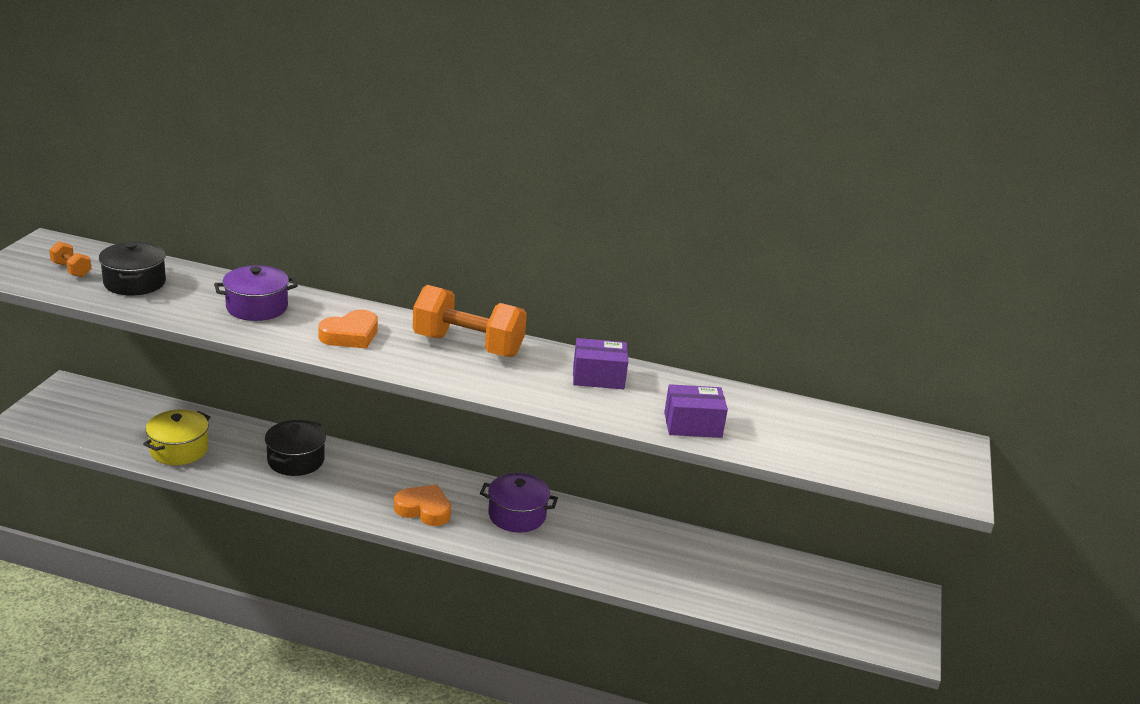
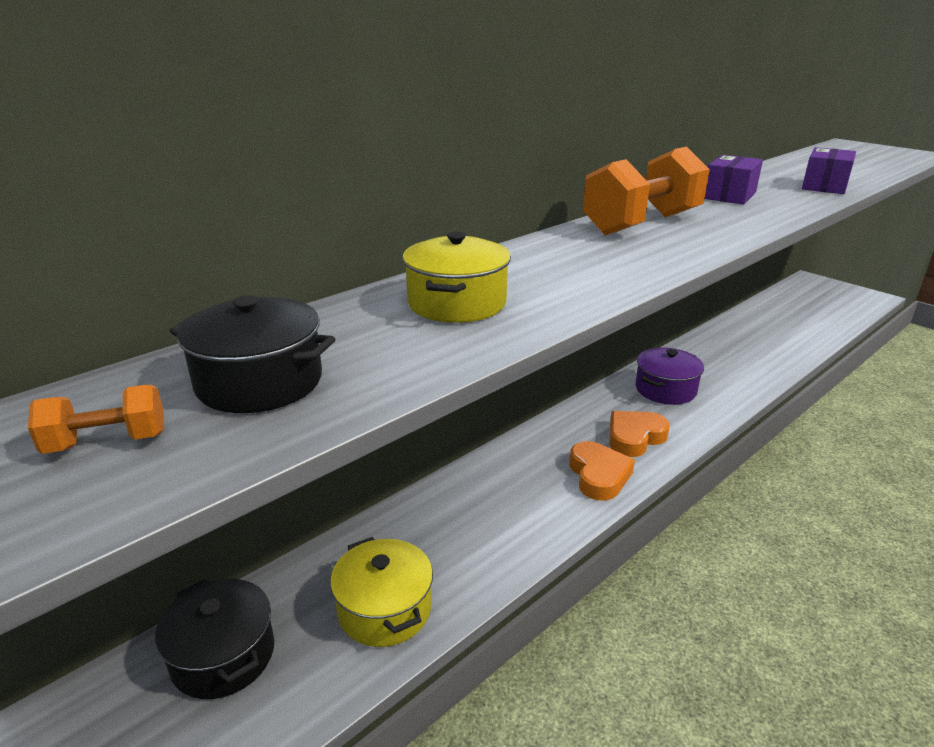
camera: 55 degrees left, 0 degrees up
purple pot [214,265,298,321] -> yellow pot [402,231,511,323]
black pot [265,420,326,476] -> black pot moved to [155,579,274,699]
orange heart [318,310,378,349] -> orange heart moved to [569,441,635,501]

